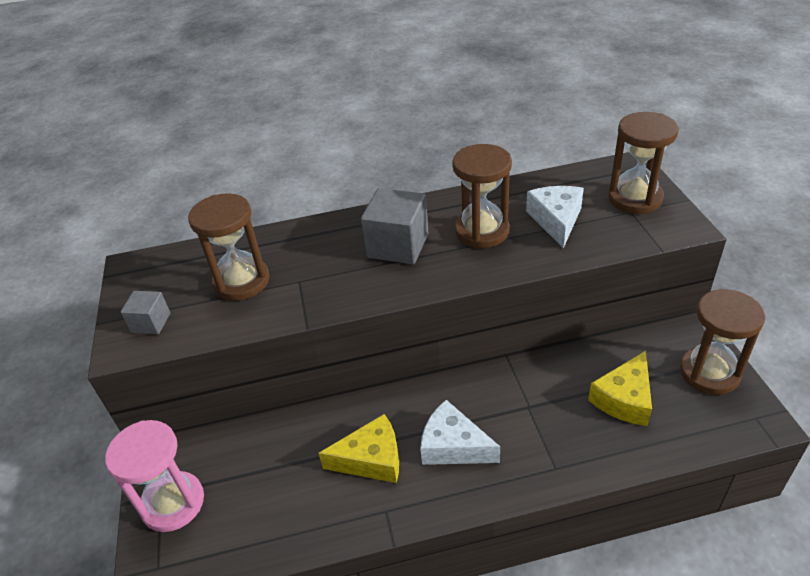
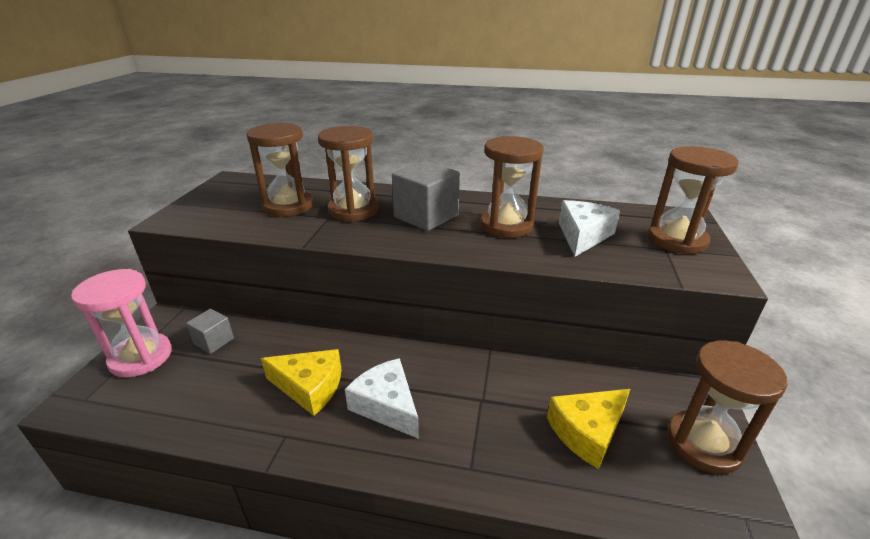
camera: 20 degrees right, 10 degrees down
grey cube [121,291,170,334] -> grey cube moved to [186,309,234,354]
none -> brown hourglass [318,126,378,222]

